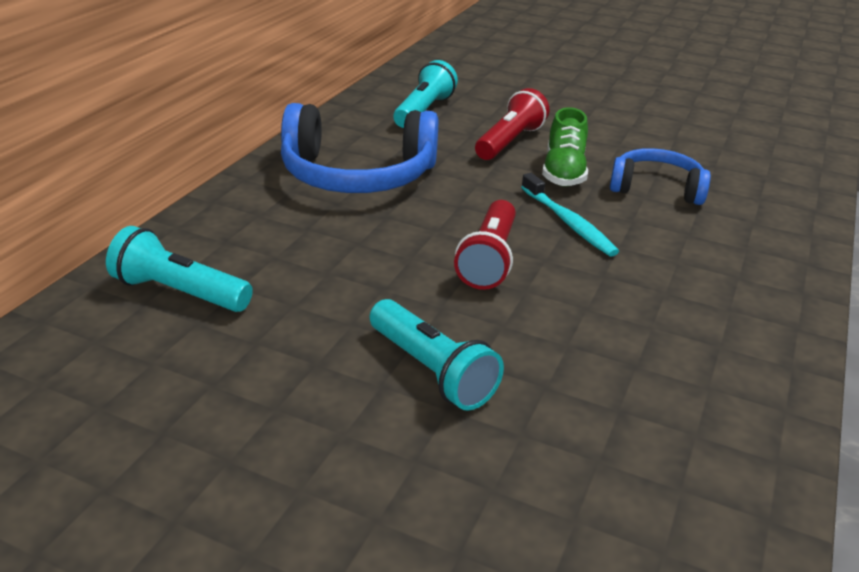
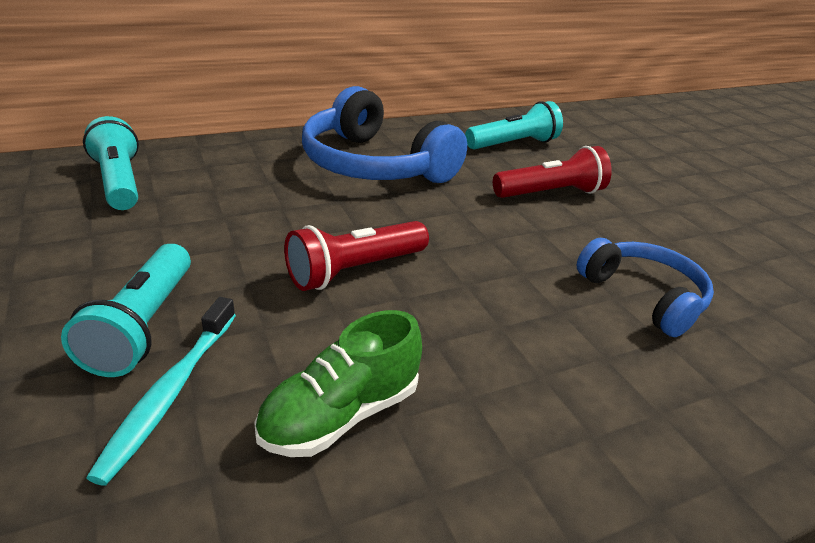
camera: 40 degrees right, 0 degrees up
turquoise toothbrush [521,173,619,257] -> turquoise toothbrush moved to [86,297,236,486]
green shoe [542,107,588,187] -> green shoe moved to [254,310,422,457]

